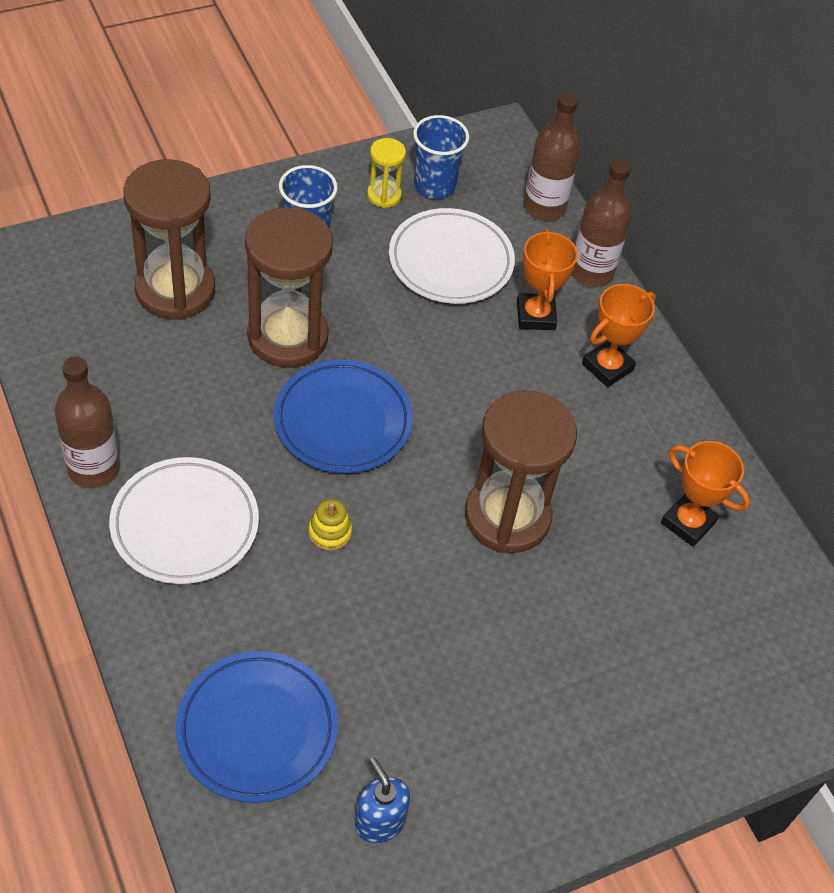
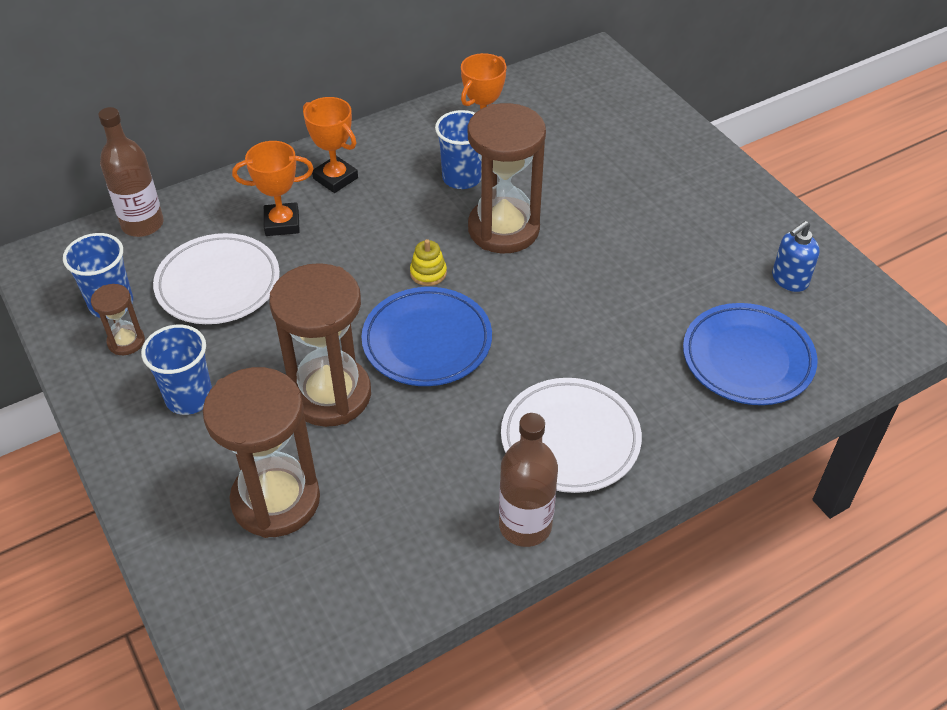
camera: 90 degrees left, 5 degrees down
yellow stacking toy [308,499,352,551] -> yellow stacking toy moved to [410,239,447,286]
yellow hourglass [367,138,406,208] -> brown hourglass [91,284,145,355]
brown bottle [572,159,632,287] -> none
none -> blue cup [435,110,482,189]

